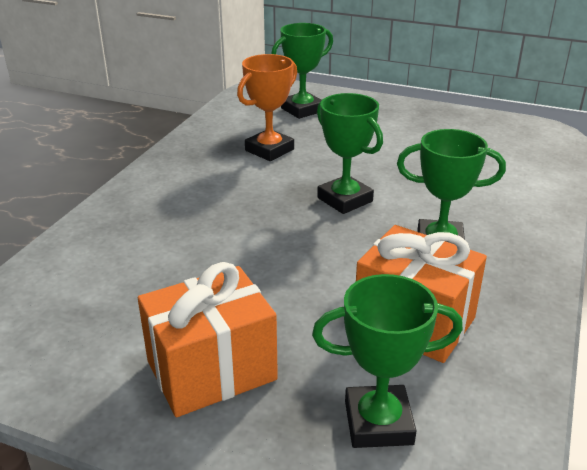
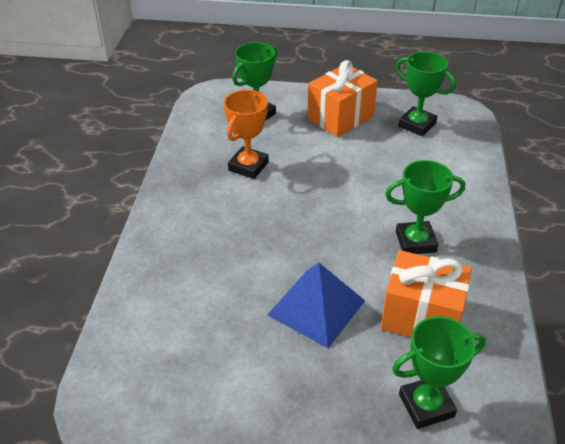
camera: 15 degrees left, 10 degrees up
orange gift [138,262,278,417] -> orange gift moved to [307,60,378,137]
green trophy [317,93,383,214] -> green trophy moved to [396,52,456,136]
none -> blue pyramid [267,263,365,348]

